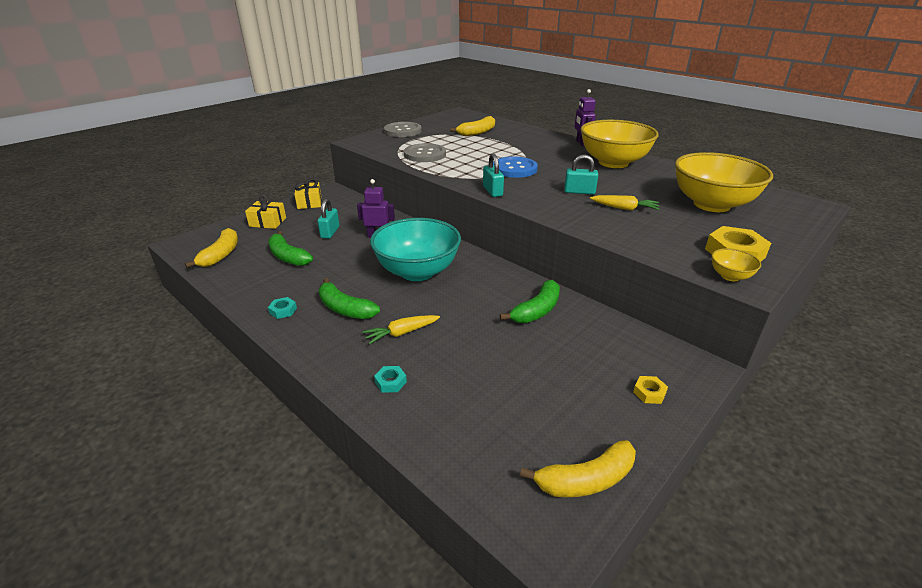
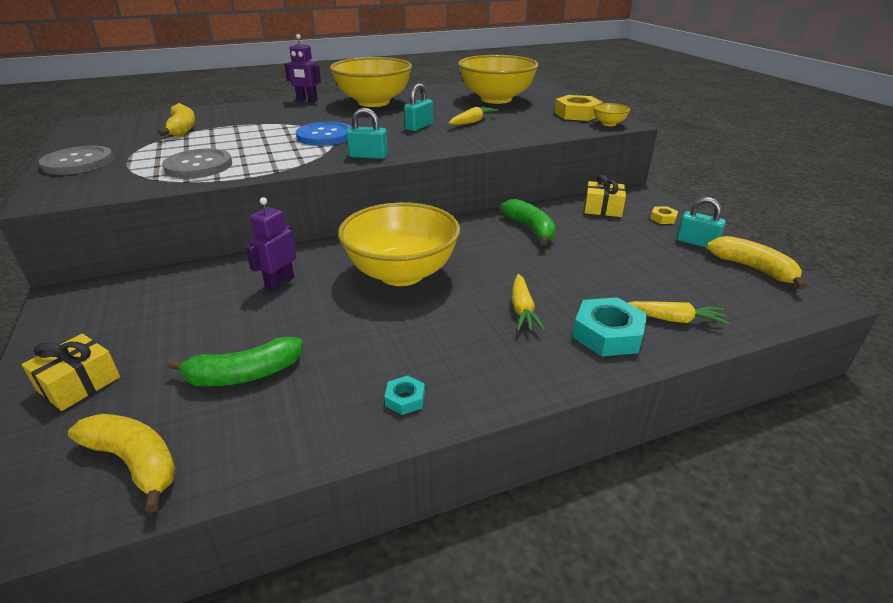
camera: 65 degrees left, 0 degrees up
yellow gift [294,179,322,209] -> yellow gift moved to [584,175,626,217]
turquoise padlock [317,199,339,239] -> turquoise padlock moved to [676,197,726,248]
green banana [318,278,380,319] -> none
turquoise bowl [370,218,461,281] -> yellow bowl [338,202,460,286]
turquoise nut [374,366,407,393] -> turquoise nut [573,297,647,356], size x1.99
yellow banana [520,440,636,497] -> yellow banana turned 45 degrees counterclockwise [706,236,807,289]
none -> yellow carrot [628,301,729,325]

